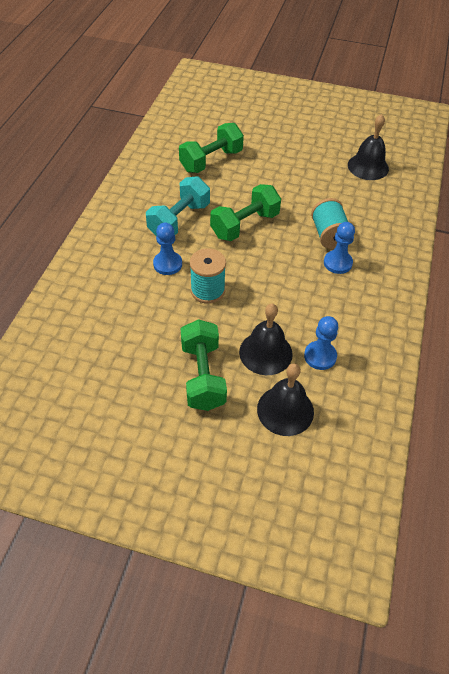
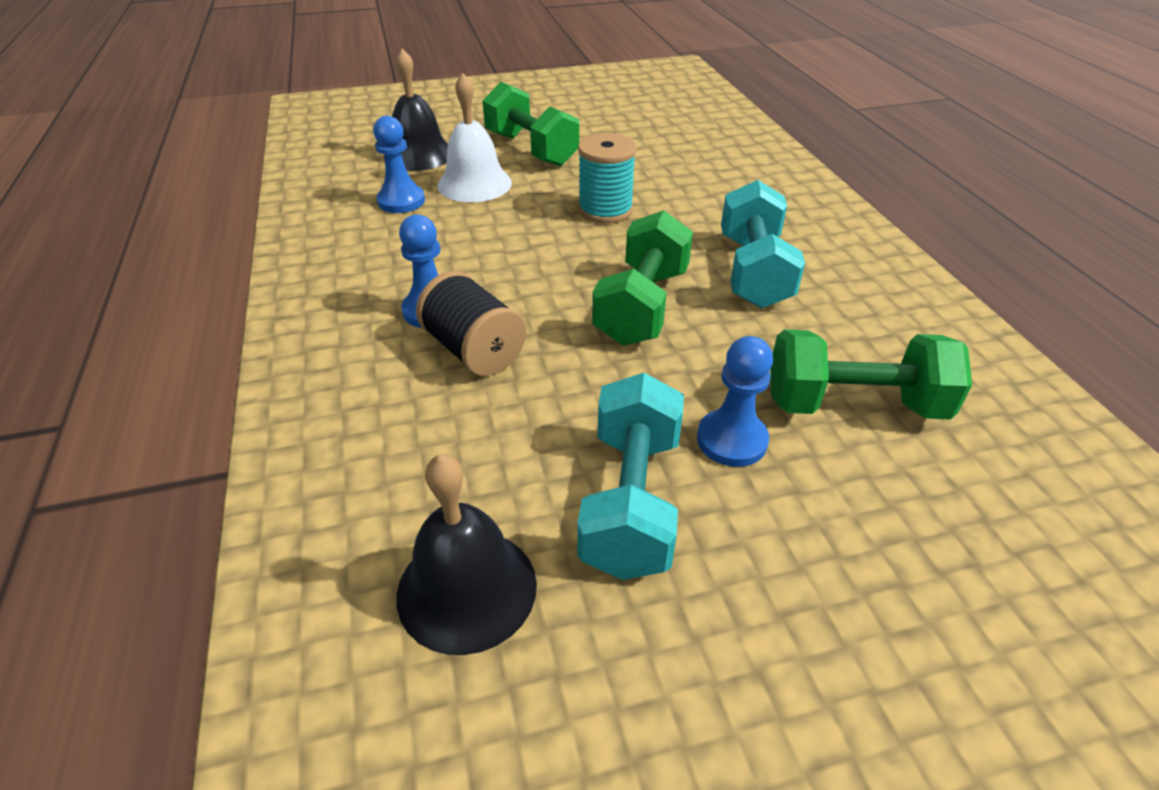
camera: 150 degrees right, 10 degrees down
blue pawn [153,223,182,275] -> blue pawn moved to [697,336,773,467]
green dumbbell [179,123,244,173] -> green dumbbell turned 75 degrees clockwise [770,330,972,419]
black bell [239,304,293,375] -> white bell [437,73,512,202]
turquoise spool [311,198,348,249] -> black spool [416,271,526,376]
none -> turquoise dumbbell [577,373,684,580]

